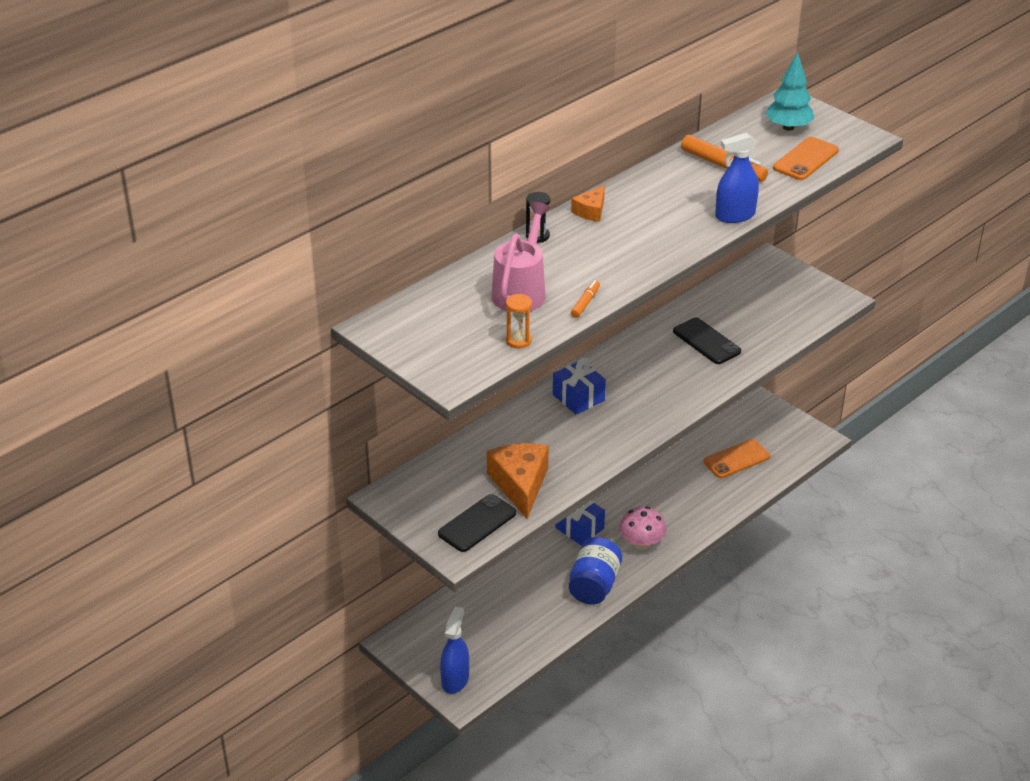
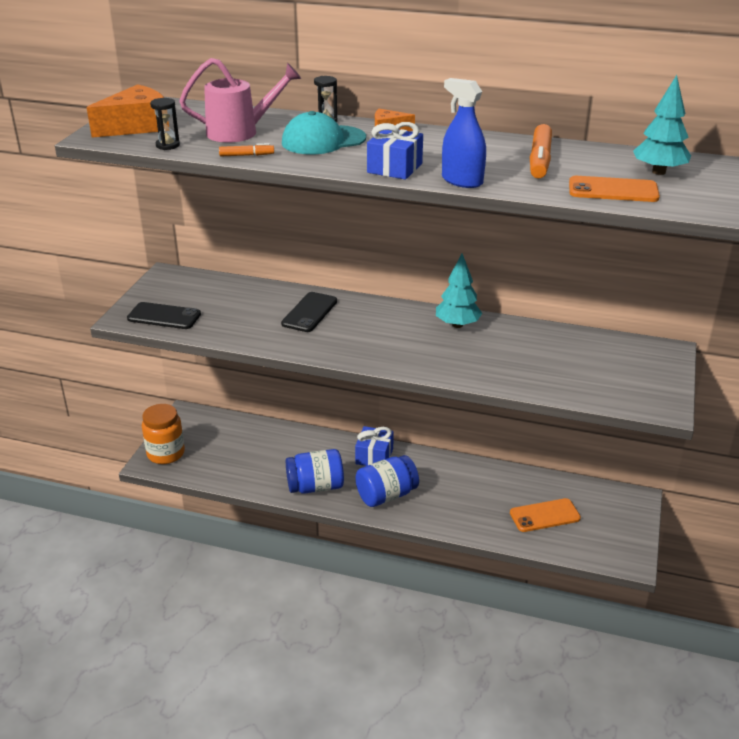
camera: 60 degrees right, 5 degrees down
blue spray bottle [440,606,469,694] -> orange jar [142,404,185,464]
orange cheese [487,443,549,519] -> orange cheese moved to [87,84,169,138]
orange hourglass [506,294,532,348] -> black hourglass [150,98,180,150]
blue gift [553,357,606,414] -> blue gift moved to [367,122,423,180]
pink mushroom [619,506,667,550] -> blue jar [355,455,419,507]
black phone [673,317,741,364] -> black phone moved to [281,292,337,332]
orange phone [704,439,770,478] -> orange phone turned 45 degrees counterclockwise [510,498,581,532]
none -> turquoise cap [282,111,366,154]
none -> turquoise tree [436,254,482,328]

